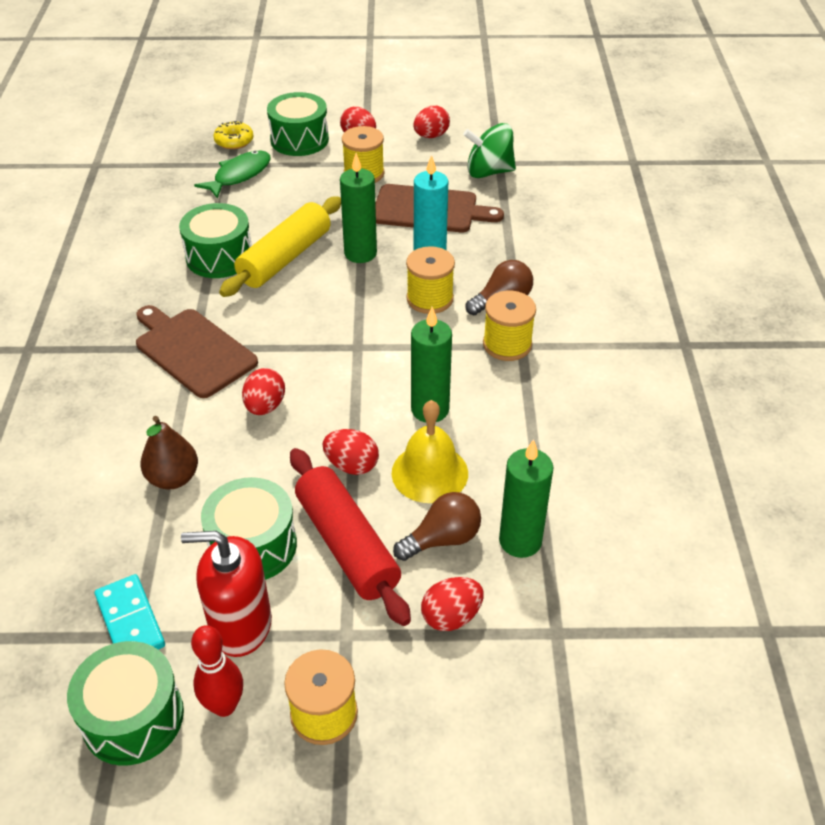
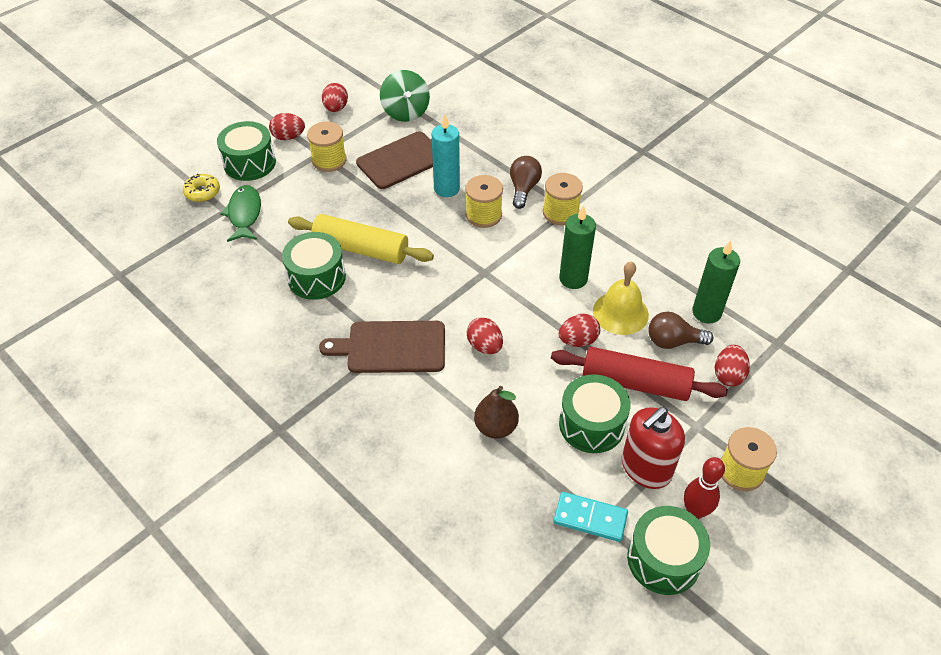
camera: 45 degrees left, 5 degrees up
yellow rolling pin [219,196,341,297] -> yellow rolling pin turned 60 degrees counterclockwise [288,214,434,264]
green candle [340,153,377,263] -> none
brown light bulb [393,492,481,561] -> brown light bulb turned 105 degrees counterclockwise [649,311,713,349]
green spinning top [463,123,516,178] -> green spinning top turned 60 degrees counterclockwise [380,70,430,122]

